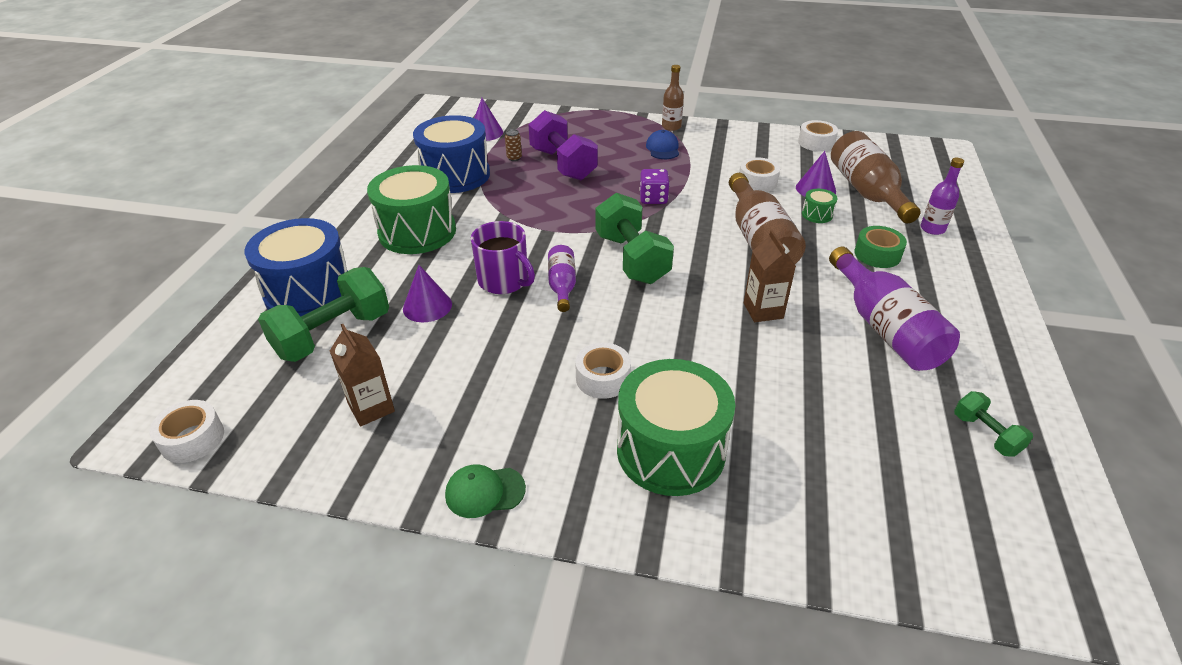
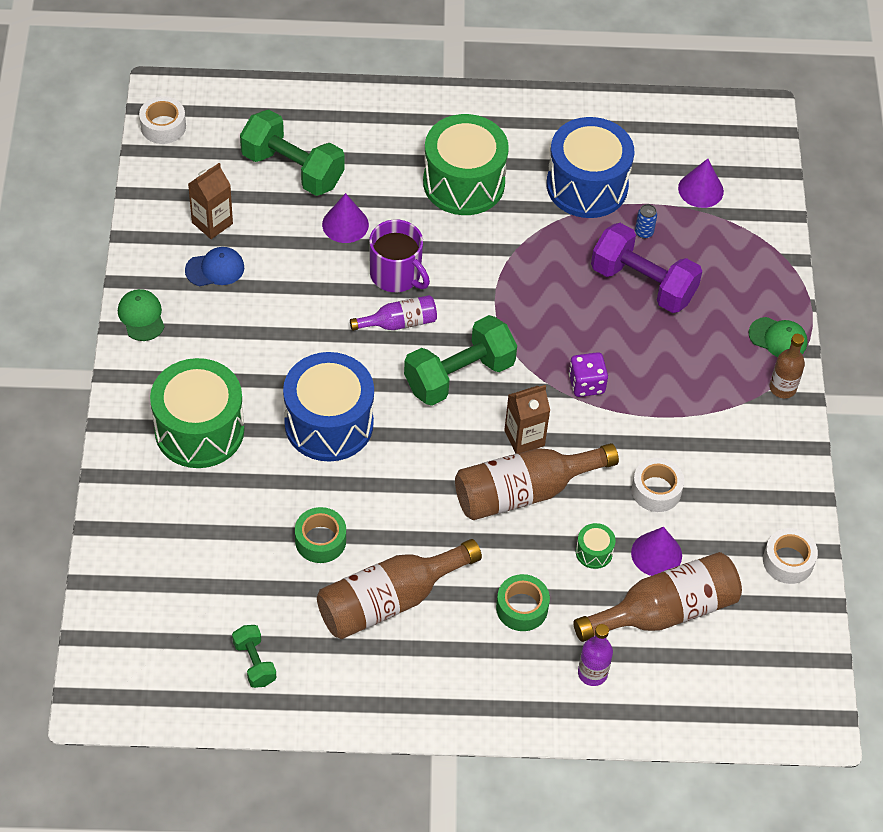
camera: 75 degrees right, 15 degrees up
blue drum [245,218,348,317] -> blue drum moved to [283,352,374,462]
purple mug [471,221,535,294] -> purple mug turned 75 degrees counterclockwise [369,220,430,292]
brown can [505,129,522,161] -> blue can [635,204,657,239]
purple dumbbell [528,110,598,180] -> purple dumbbell turned 75 degrees clockwise [591,223,702,313]
white tape [575,343,631,399] -> none
blue cap [646,130,679,159] -> blue cap moved to [185,247,244,286]
brown carton [744,230,796,322] -> brown carton moved to [504,385,550,454]
purple bottle [829,247,960,371] -> brown bottle [317,539,482,639]
green dumbbell [954,391,1033,457] -> green dumbbell turned 75 degrees counterclockwise [232,625,276,688]
none -> green tape [295,507,346,563]
none -> green cap [749,317,808,357]

